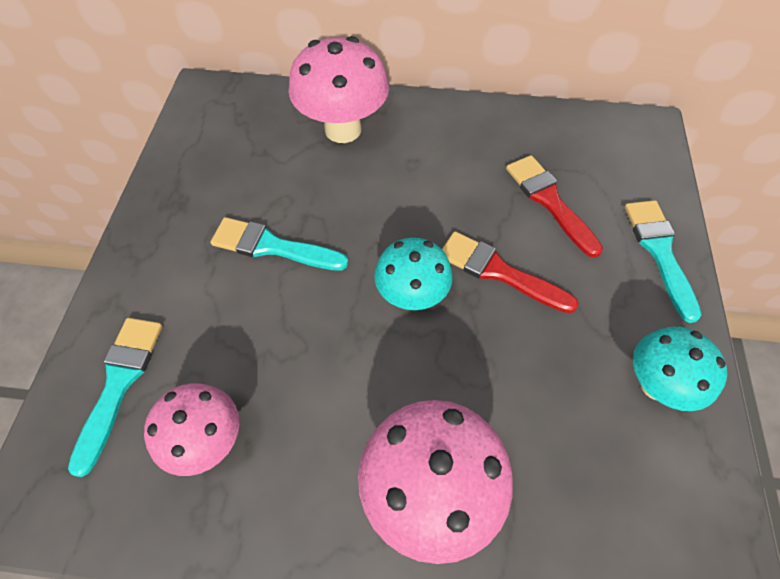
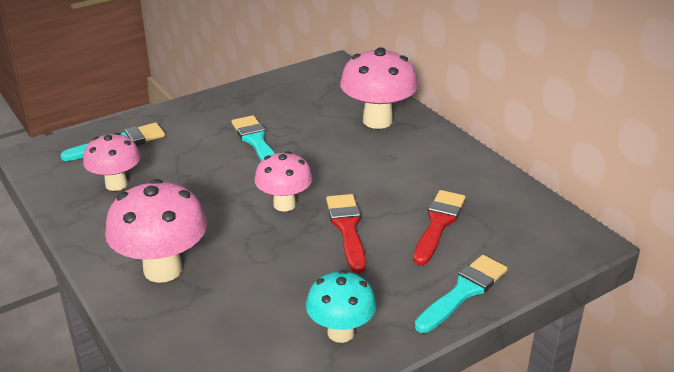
camera: 50 degrees right, 25 degrees down
turquoise mushroom [374,238,453,310] -> pink mushroom [254,151,313,212]

